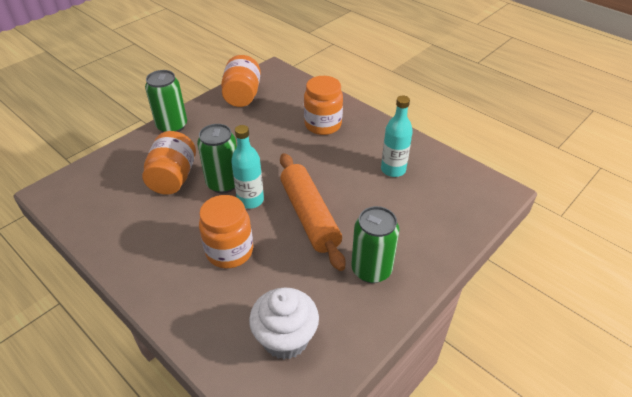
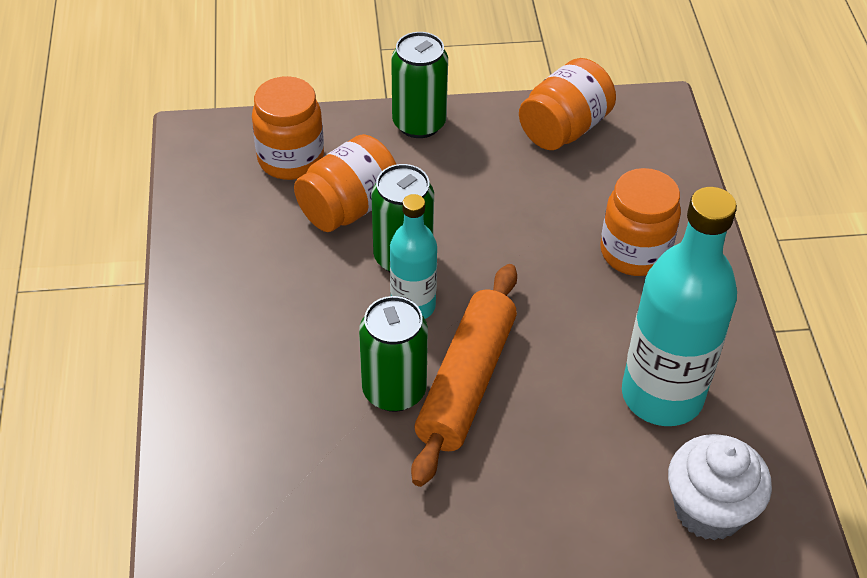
camera: 40 degrees right, 5 degrees up
orange jar [199,195,253,268] -> orange jar moved to [252,76,324,180]
white cupcake [249,287,319,359] -> white cupcake moved to [668,434,772,541]
green can [351,206,399,283] -> green can moved to [359,296,428,412]
turquoise bottle [381,96,413,177] -> turquoise bottle [622,187,737,426], size x1.76

